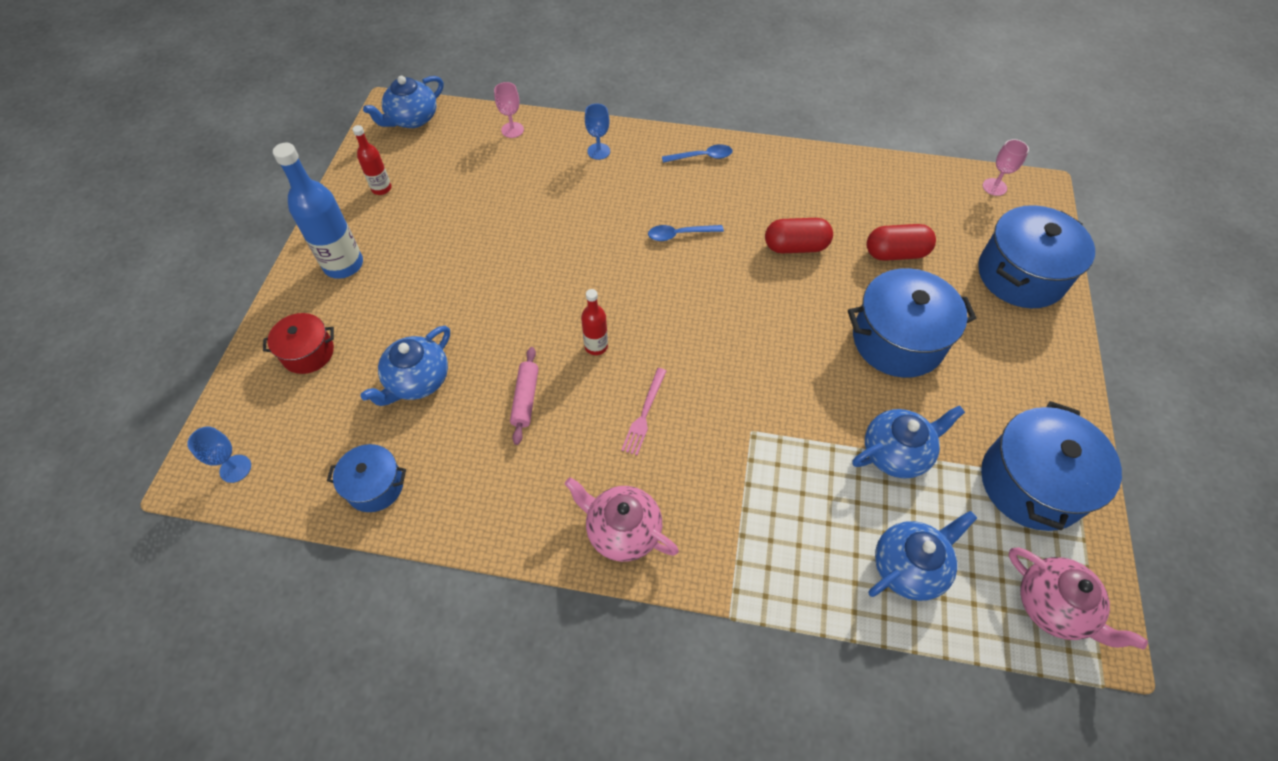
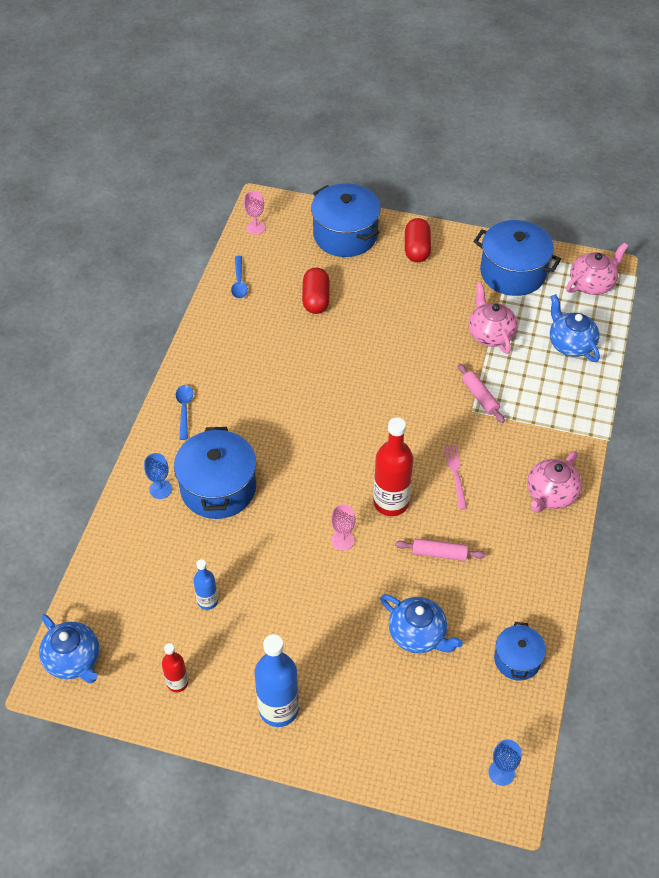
camera: 85 degrees left, 5 degrees down
red pot [263,313,334,374] -> none
pink goblet [494,82,524,138] -> pink goblet moved to [331,504,356,551]
red bottle [581,289,608,355] -> red bottle [373,417,413,516], size x1.84
pink fork [621,368,667,455] -> pink fork turned 120 degrees counterclockwise [444,445,467,510]
blue spoon [648,225,724,241] -> blue spoon moved to [231,256,248,298]
red capsule [765,218,833,253] -> red capsule moved to [405,218,431,262]
blue pot [848,268,977,378] -> blue pot moved to [174,427,256,519]
blue teapot [852,406,965,479] -> pink teapot [469,283,518,354]
none -> blue bottle [193,559,218,610]
none -> pink rolling pin [458,364,505,423]

